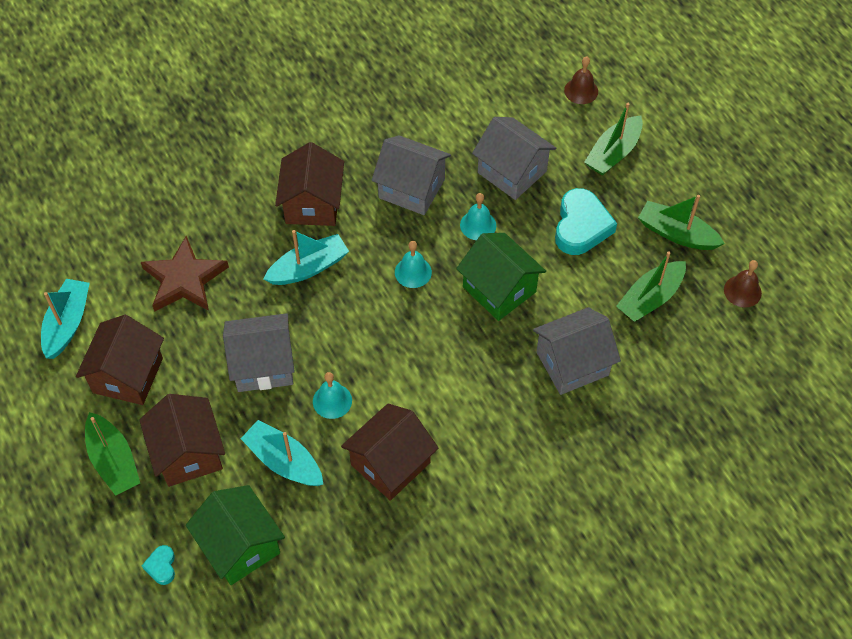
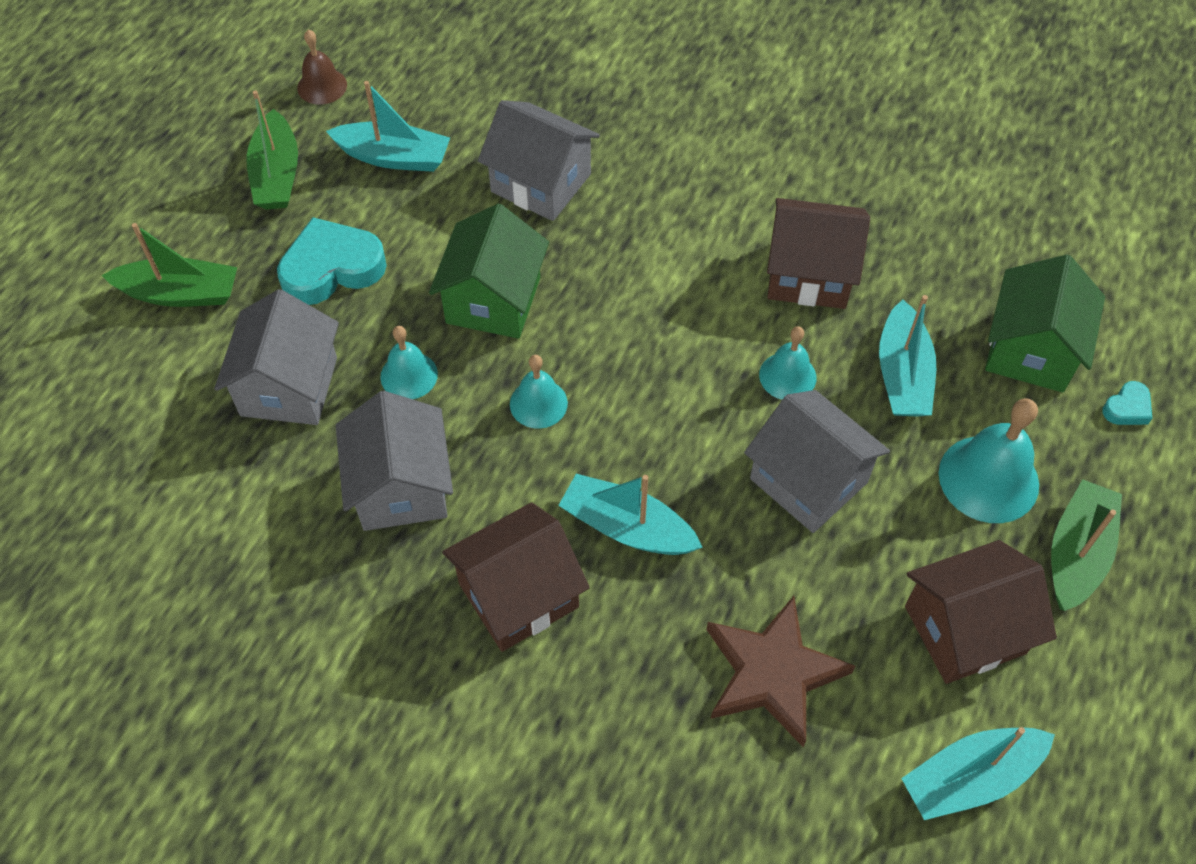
camera: 125 degrees left, 0 degrees up
brown house [139,394,225,487] -> turquoise bell [939,398,1039,523]
brown bell [564,56,598,104] -> none
green boat [616,251,686,322] -> turquoise boat [326,81,450,172]

